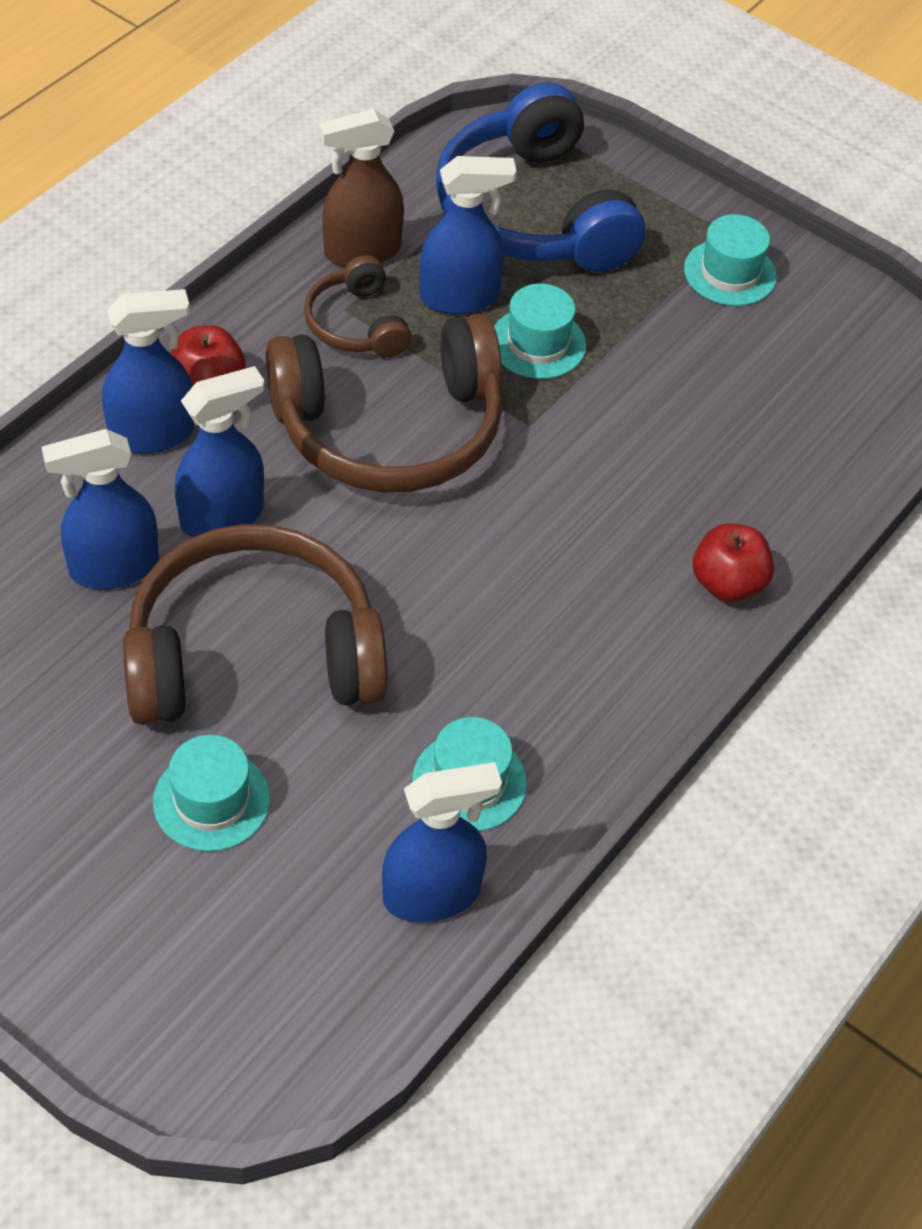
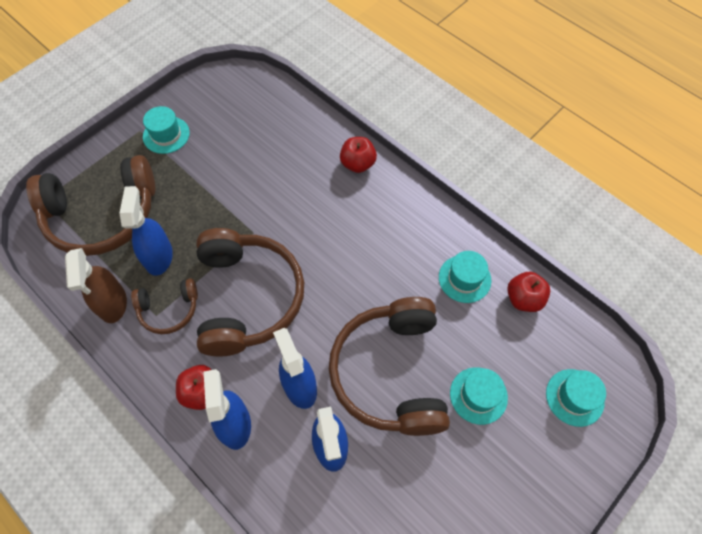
camera: 80 degrees left, 10 degrees up
blue spray bottle [382,762,502,922] -> red apple [507,272,550,312]
blue headphones [436,82,646,272] -> brown headphones [26,155,155,256]
turquoise hat [494,284,586,379] -> turquoise hat moved to [546,369,606,427]

